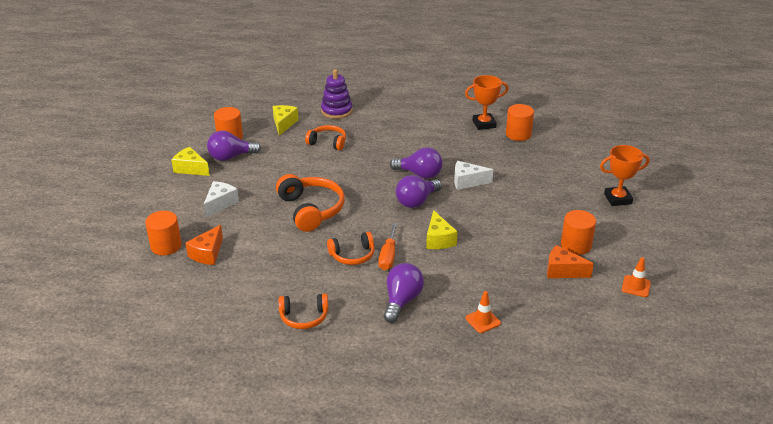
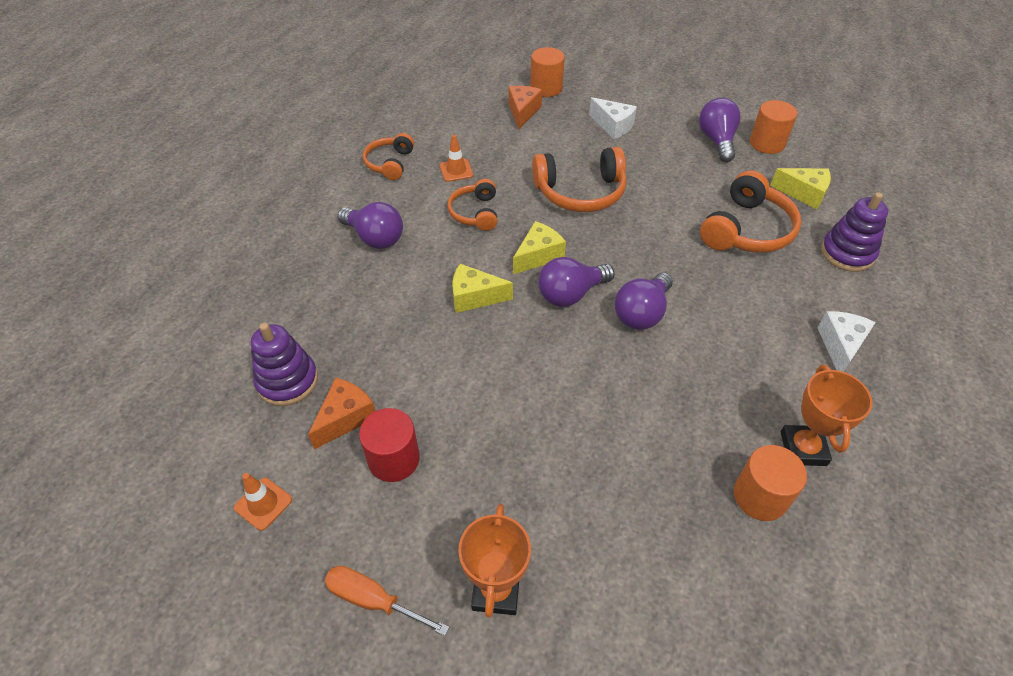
camera: 105 degrees right, 15 degrees up
yellow cheese [171,147,210,176] -> yellow cheese moved to [513,221,566,274]
orange cheese [186,225,223,265] -> orange cheese turned 60 degrees clockwise [508,86,542,129]
orange headphones [305,125,346,150] -> orange headphones [700,170,801,253], size x1.64
orange screwdriver [378,223,397,270] -> orange screwdriver moved to [325,566,449,636]
purple light bulb [396,175,442,208] -> purple light bulb turned 90 degrees counterclockwise [538,257,615,307]
white cheese [454,161,493,190] -> white cheese moved to [818,311,876,372]
orange traffic cone [466,291,501,333] -> orange traffic cone moved to [440,135,473,182]
orange cylinder [561,210,596,255] -> red cylinder [359,408,420,482]
none -> purple stacking toy [251,323,318,406]

